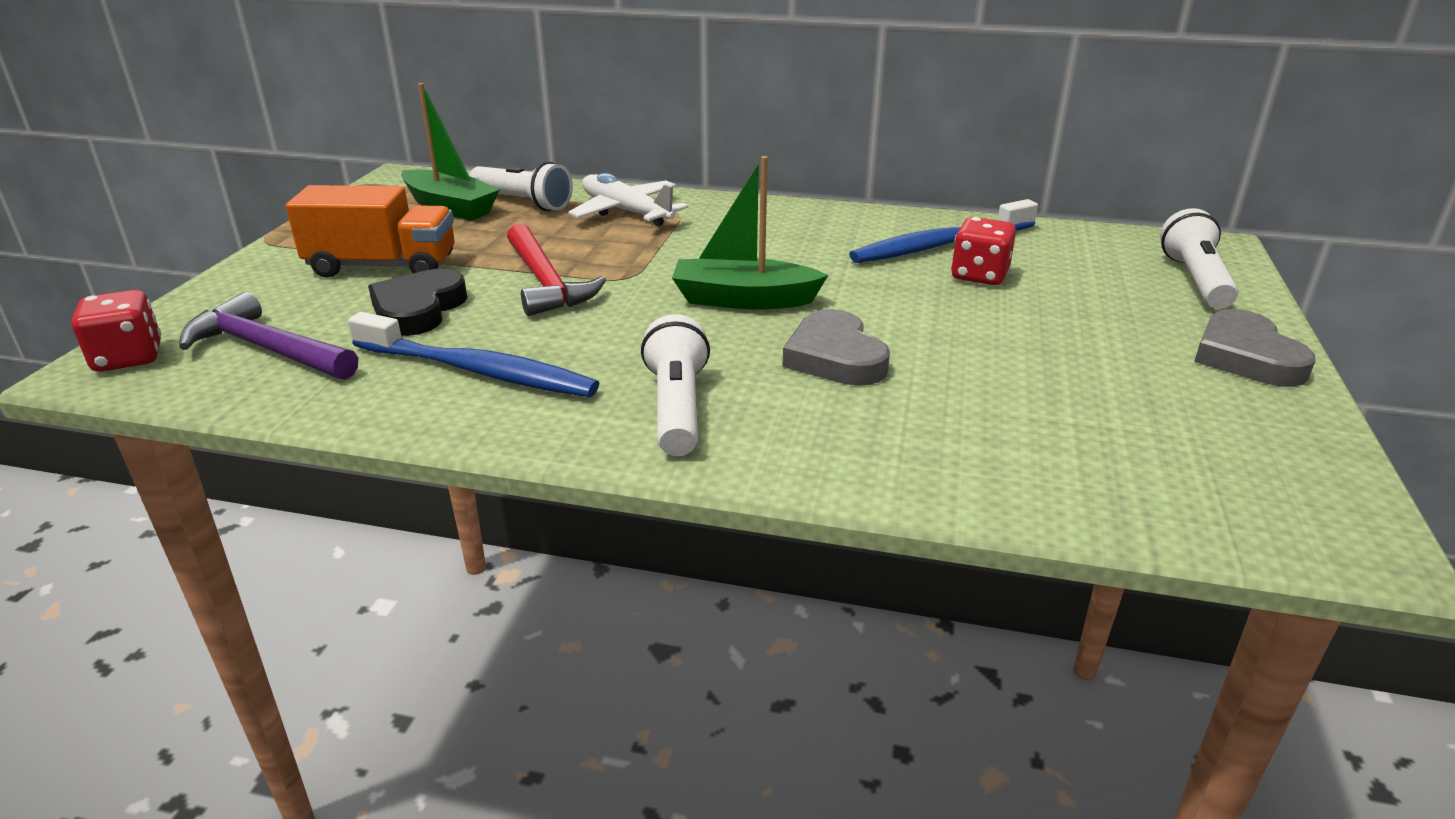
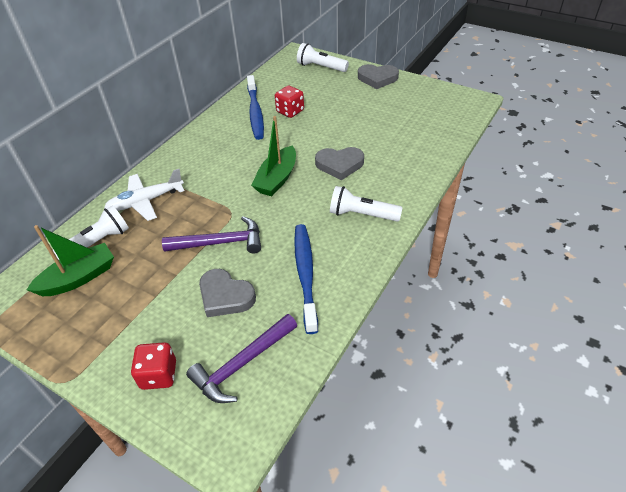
camera: 70 degrees left, 15 degrees up
red dice [71,290,161,372] -> red dice moved to [131,342,176,390]
orange truck [286,185,455,277] -> none
blue toothbrush [348,312,599,397] -> blue toothbrush turned 45 degrees counterclockwise [294,224,318,334]
black heart [368,269,467,336] -> grey heart [199,269,256,317]
red hammer [507,223,606,316] -> purple hammer [162,216,261,253]

